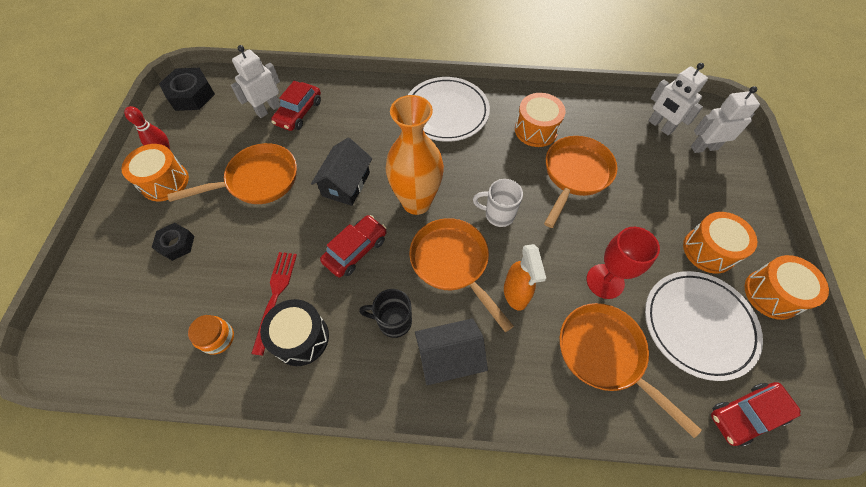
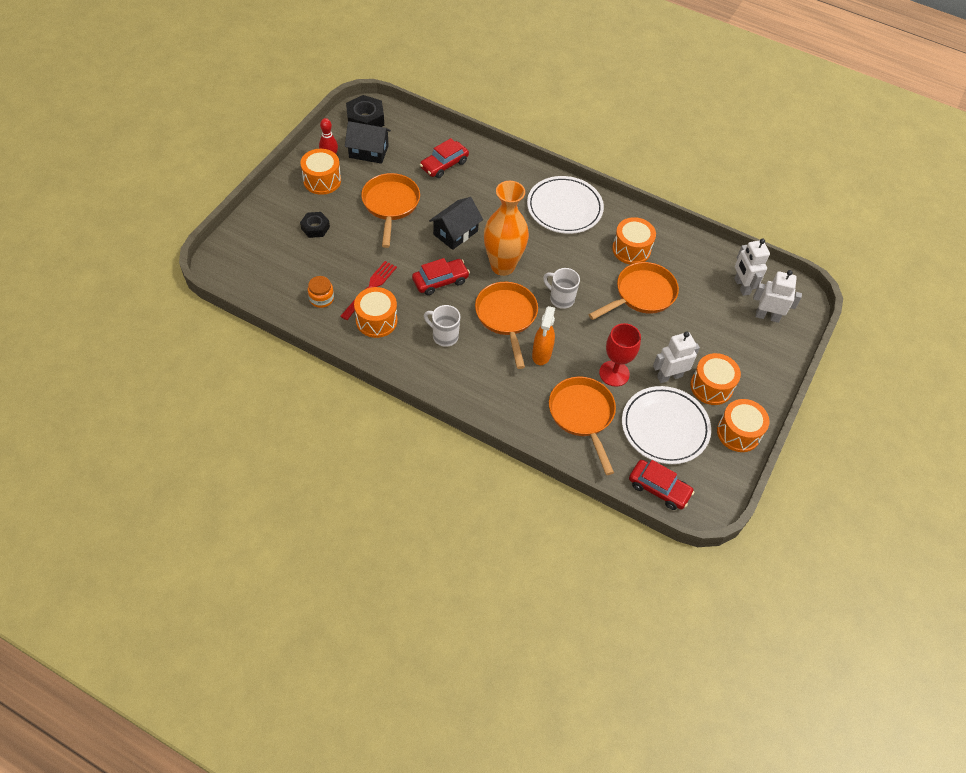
camera: 20 degrees right, 5 degrees down
orange pan [167,143,297,204] -> orange pan turned 90 degrees counterclockwise [361,173,420,248]
white robot [231,45,280,118] -> white robot moved to [653,331,700,383]
black drum [260,299,329,366] -> orange drum [354,287,398,338]
black mug [359,289,412,338] -> white mug [424,305,460,347]
black house [415,318,488,385] -> black house moved to [345,121,391,164]
red car [711,382,801,446] -> red car turned 150 degrees counterclockwise [629,460,694,510]

